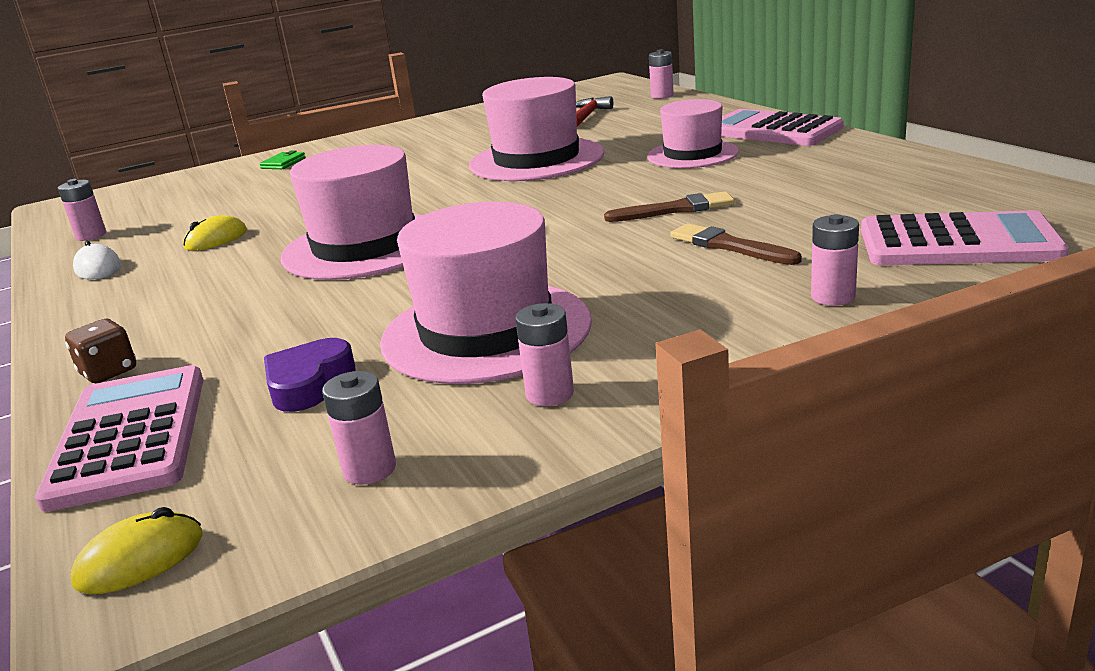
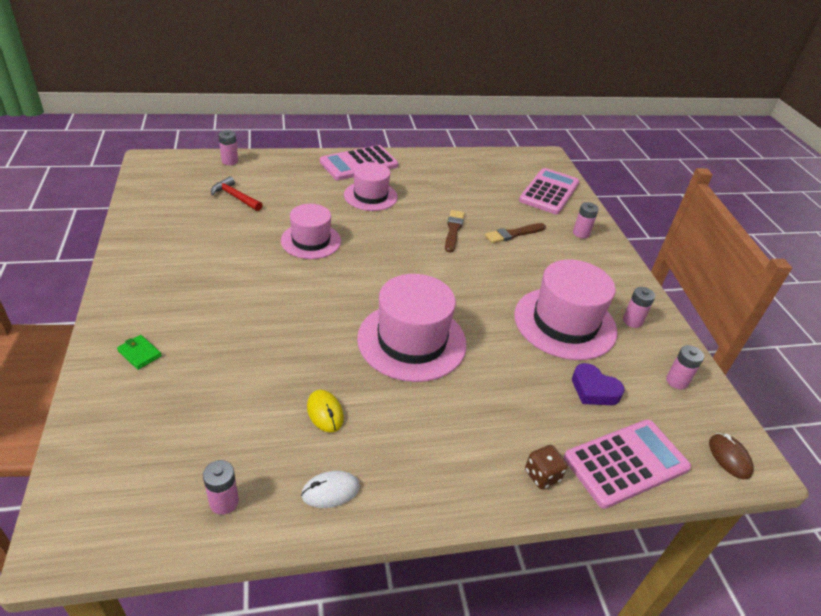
camera: 80 degrees left, 15 degrees up
pink calculator [35,365,203,512] -> pink calculator turned 150 degrees clockwise [564,419,691,509]
yellow mouse [71,507,203,594] -> brown mouse [709,433,753,479]
pink hat [469,77,604,181] -> pink hat [281,204,341,259], size x0.64

